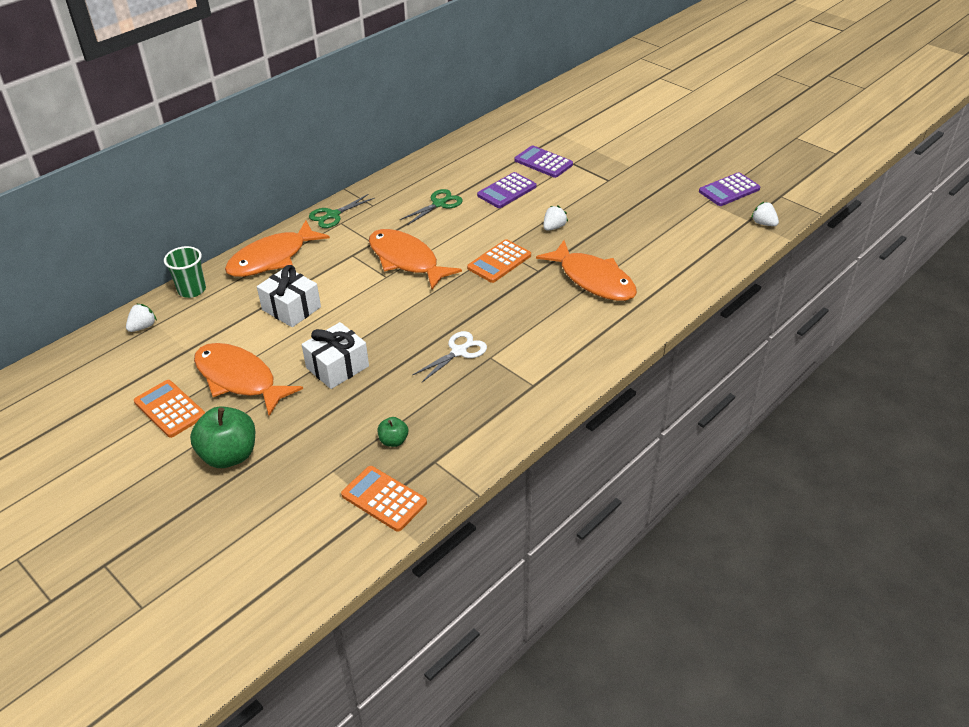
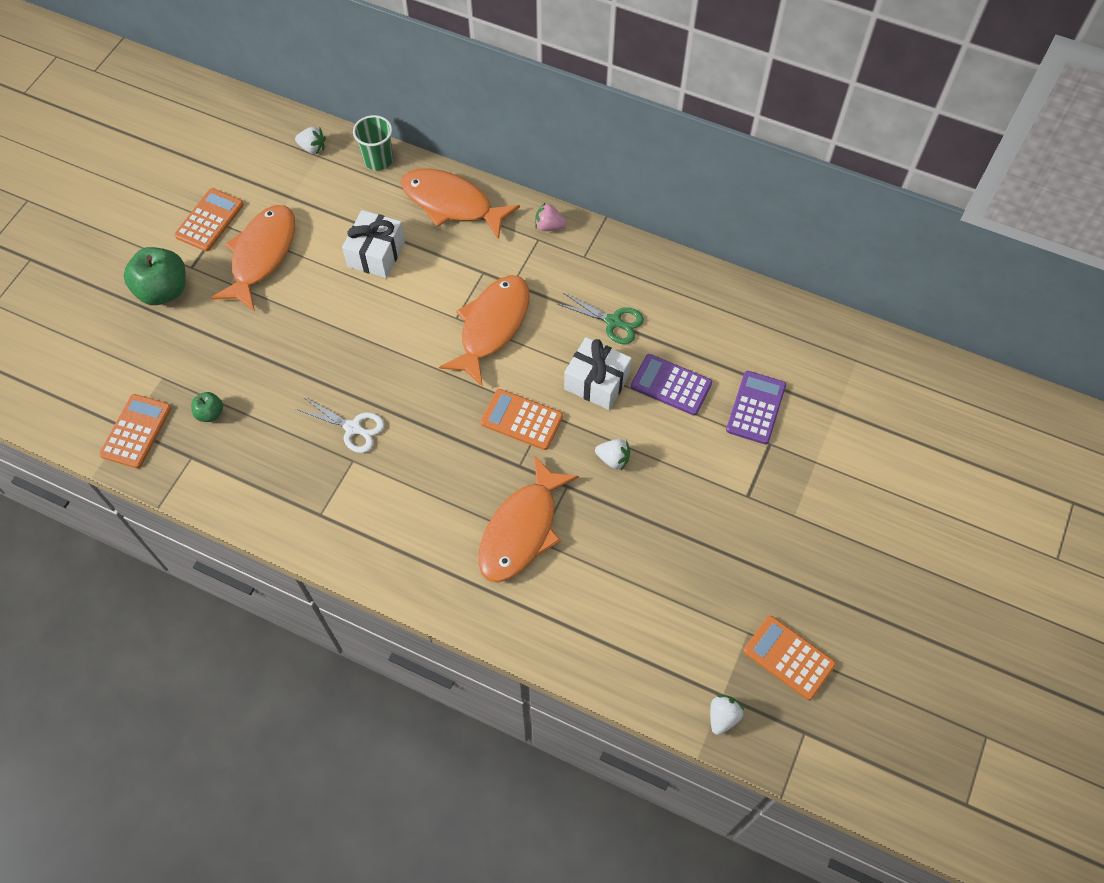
camera: 70 degrees right, 20 degrees up
white gift [301,322,369,389] -> white gift moved to [564,337,632,410]
green scissors [309,194,375,228] -> pink strawberry [535,202,567,231]
purple calculator [699,172,760,206] -> orange calculator [743,616,836,700]

